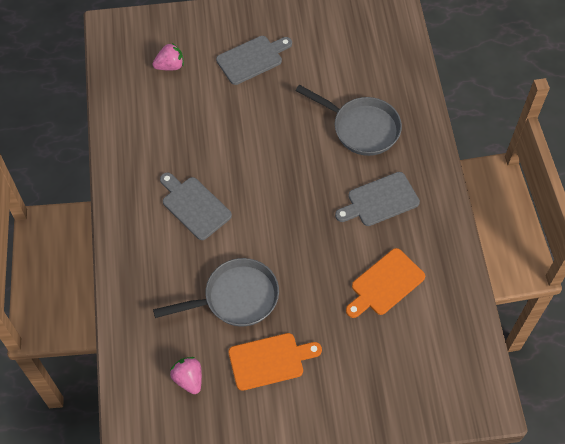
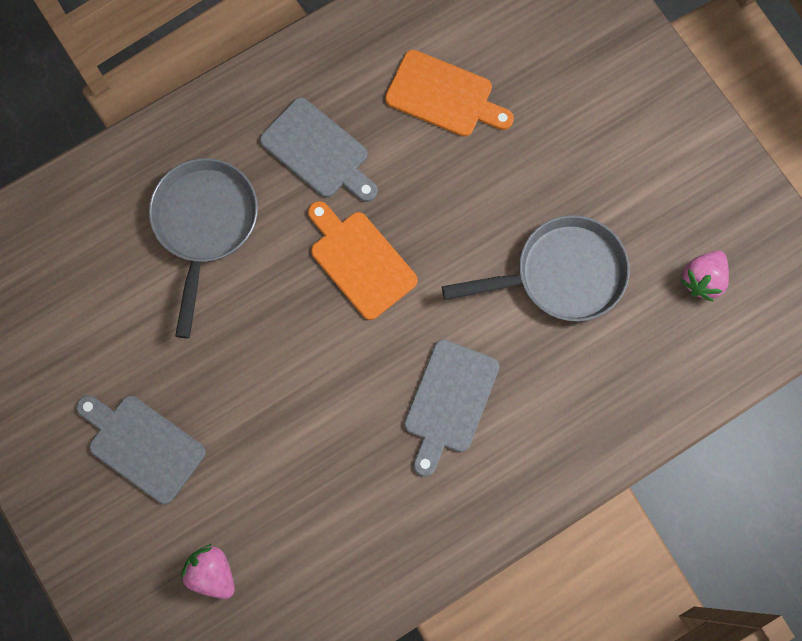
camera: 115 degrees left, 15 degrees up
grey pan [153,258,279,327] -> grey pan turned 120 degrees clockwise [442,215,630,322]
orange cutting board [229,333,322,391] -> orange cutting board moved to [308,201,418,320]

